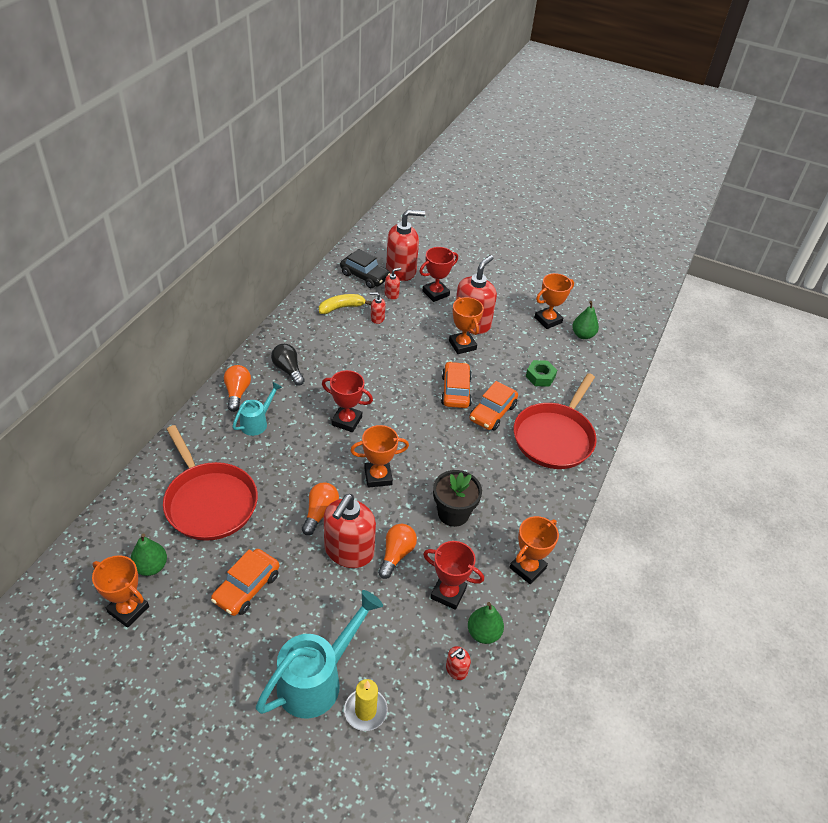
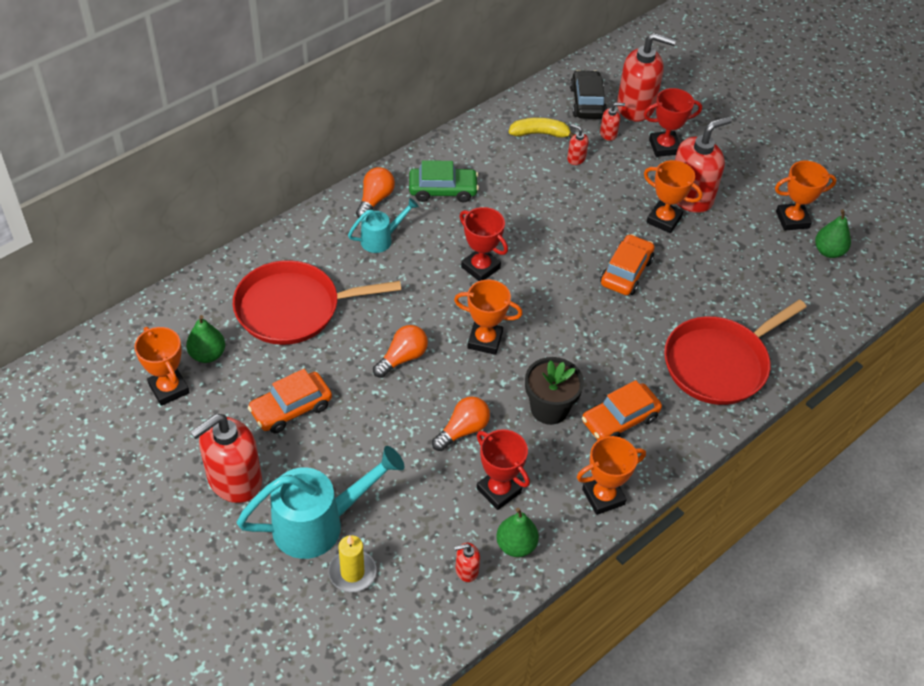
camera: 25 degrees right, 5 degrees up
red pan [163,425,258,541] -> red pan turned 90 degrees clockwise [233,260,401,345]
black light bulb [271,344,305,386] -> green car [409,160,479,202]
red soap dispenser [324,494,376,568] -> red soap dispenser moved to [190,414,262,503]
black car [340,249,390,288] -> black car turned 150 degrees counterclockwise [570,70,607,119]
orange trophy [449,297,484,354] -> orange trophy turned 60 degrees counterclockwise [644,160,703,233]
orange car [470,381,518,431] -> orange car moved to [582,380,662,440]
green nut [526,360,557,387] -> none

